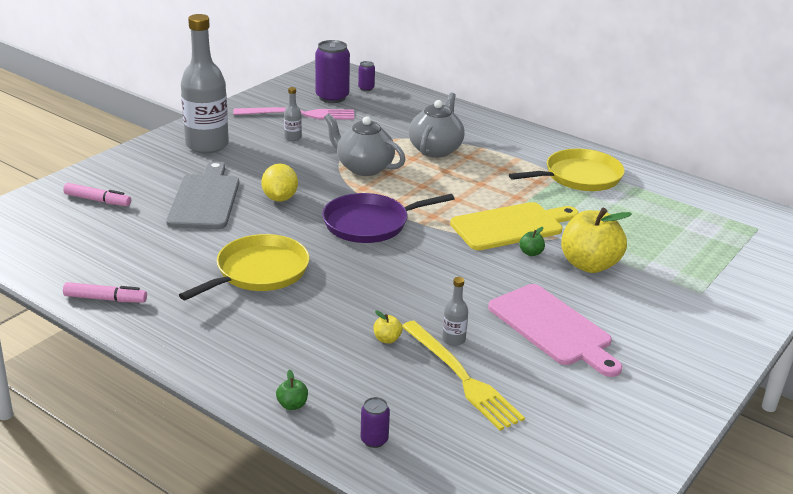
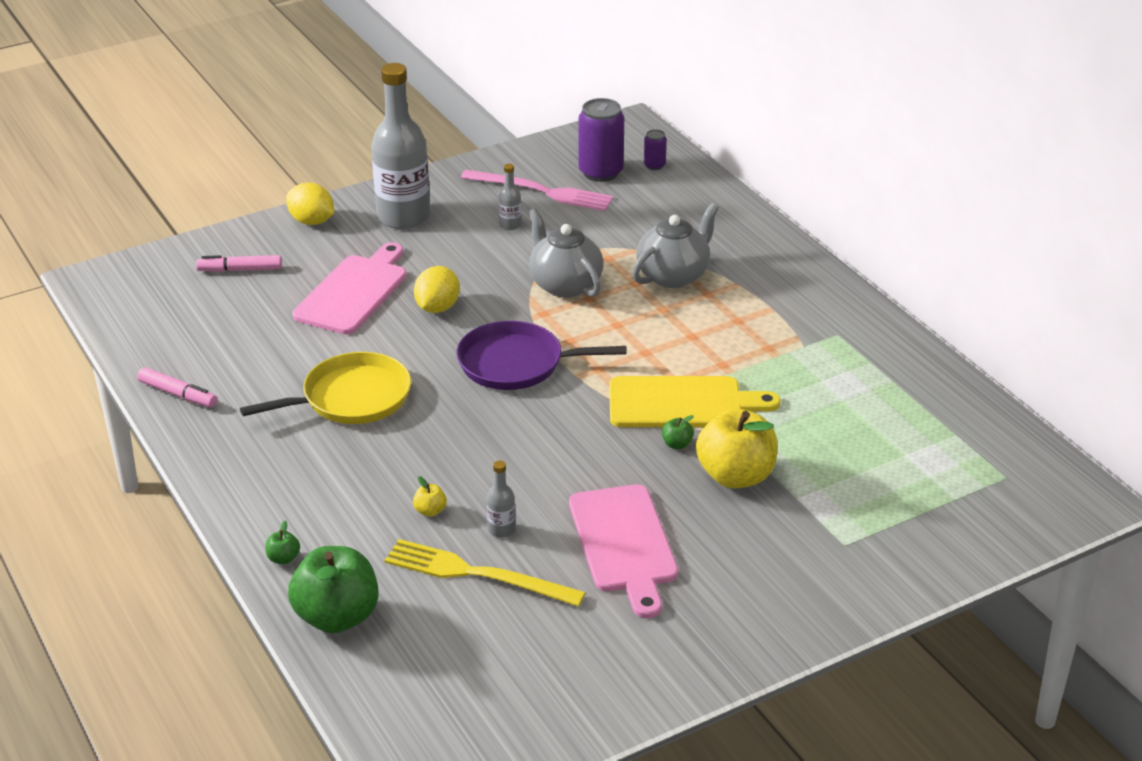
camera: 25 degrees right, 5 degrees up
pink marker [63,183,131,206] -> pink marker turned 135 degrees clockwise [196,255,282,272]
grey cutting board [166,161,239,229] -> pink cutting board [293,242,406,334]
purple can [361,397,390,448] -> green apple [288,546,379,633]
yellow fork [402,321,525,431] -> yellow fork turned 120 degrees clockwise [384,539,586,607]
yellow pan [509,149,624,191] -> none
none -> yellow lemon [286,183,334,225]

